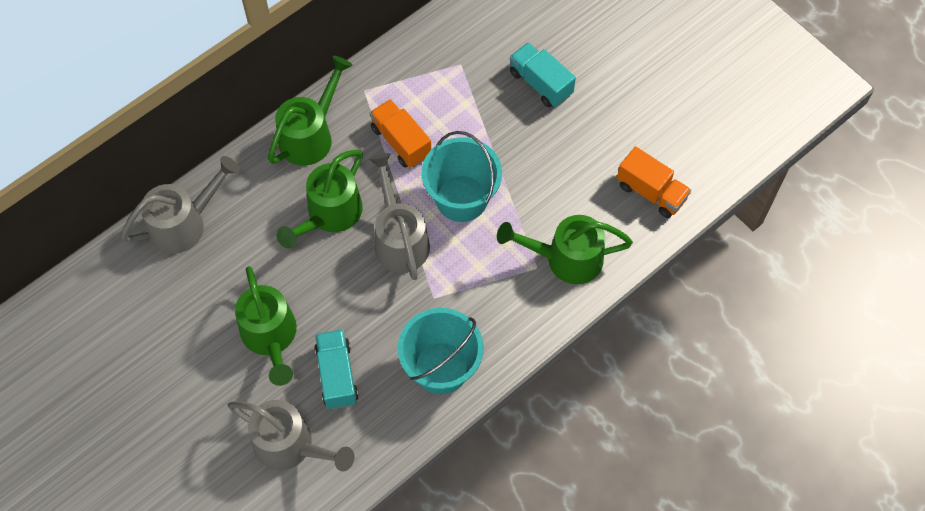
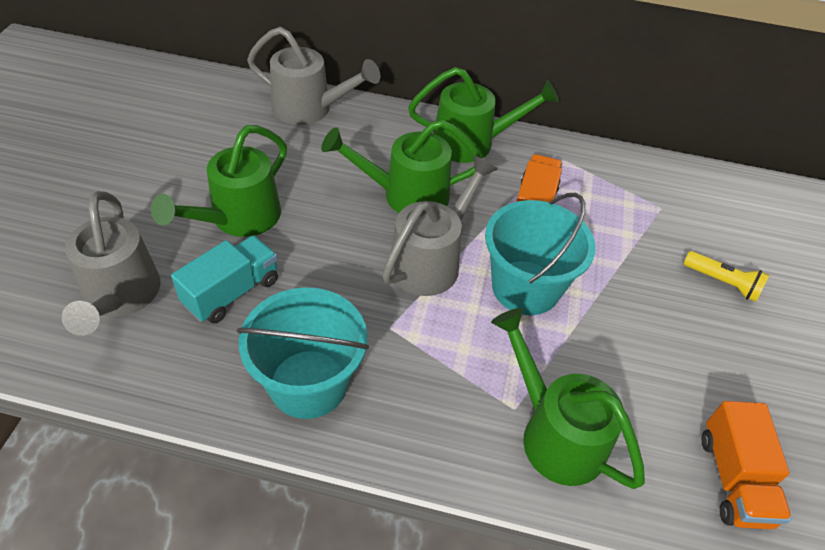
camera: 50 degrees right, 15 degrees down
turquoise truck [510,42,576,107] -> yellow flashlight [684,251,769,302]

